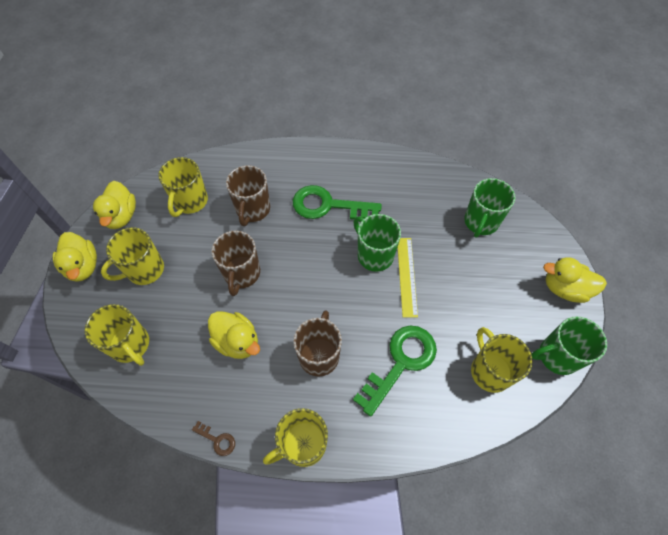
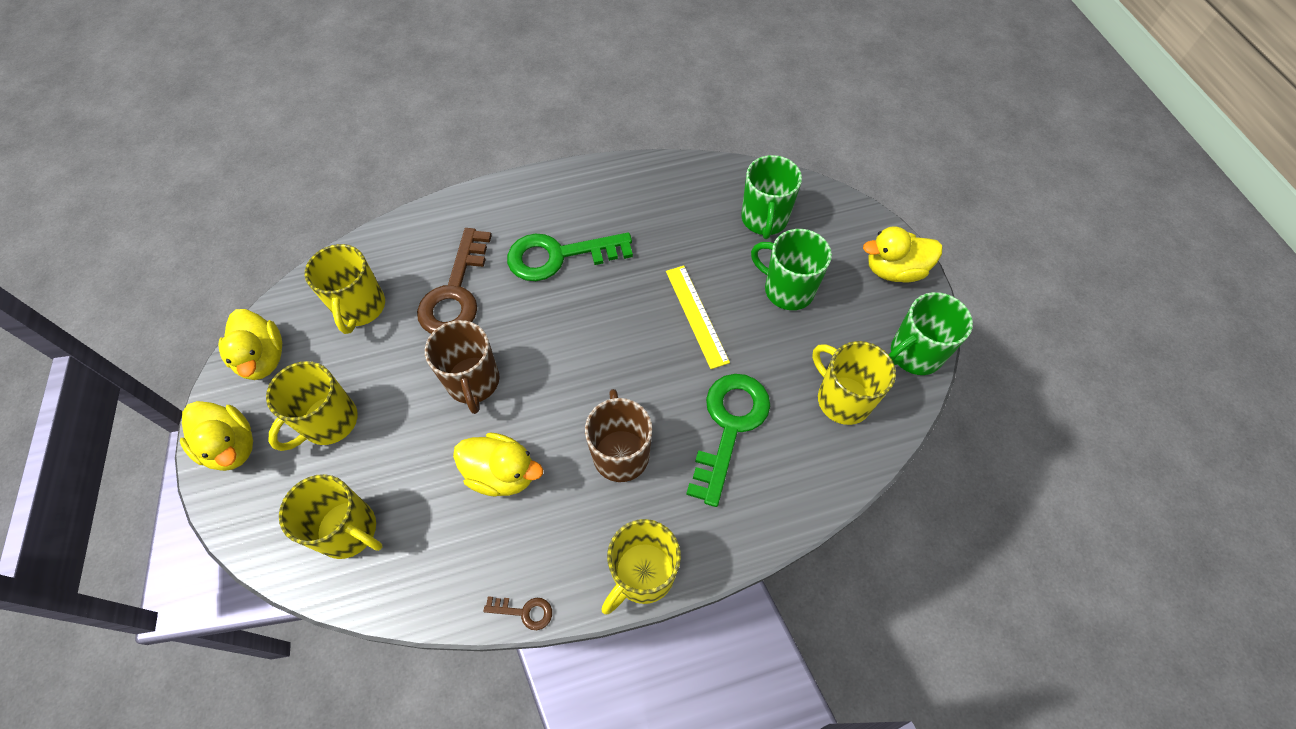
camera: 20 degrees left, 0 degrees up
brown mug [226,165,270,226] -> brown key [417,228,492,334]
green mug [353,214,401,272] -> green mug moved to [751,229,832,310]

